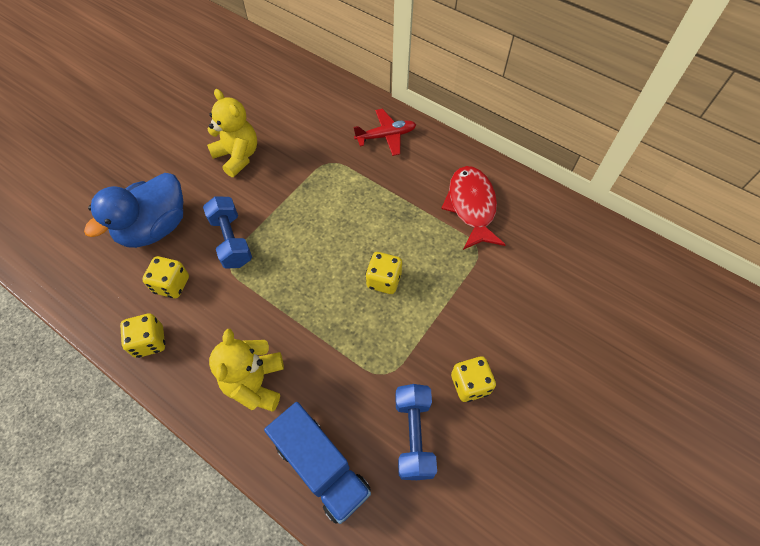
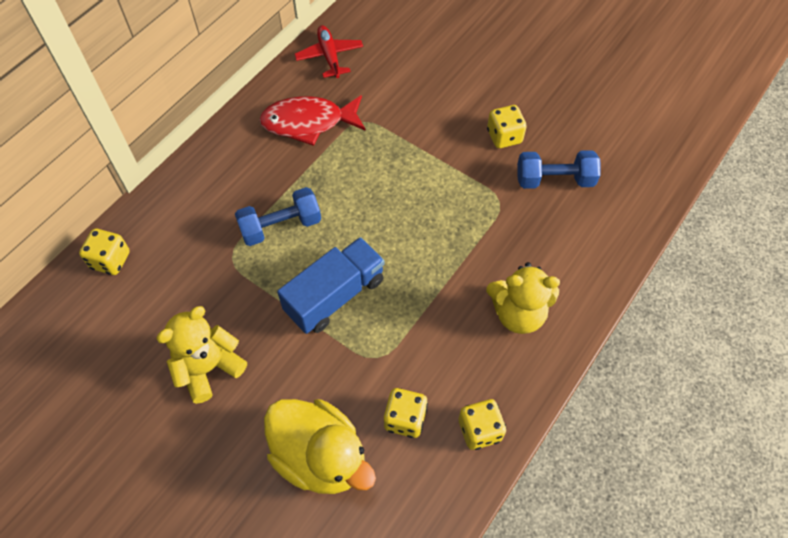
camera: 90 degrees left, 0 degrees up
blue duck [84,173,183,248] -> yellow duck [264,399,376,494]
blue dumbbell [203,196,252,269] -> blue dumbbell moved to [235,187,321,246]
blue truck [264,402,371,524] -> blue truck moved to [277,237,385,334]
red plane [354,109,416,156] -> red plane moved to [294,25,363,78]
yellow dice [366,252,402,294] -> yellow dice moved to [79,229,130,275]

